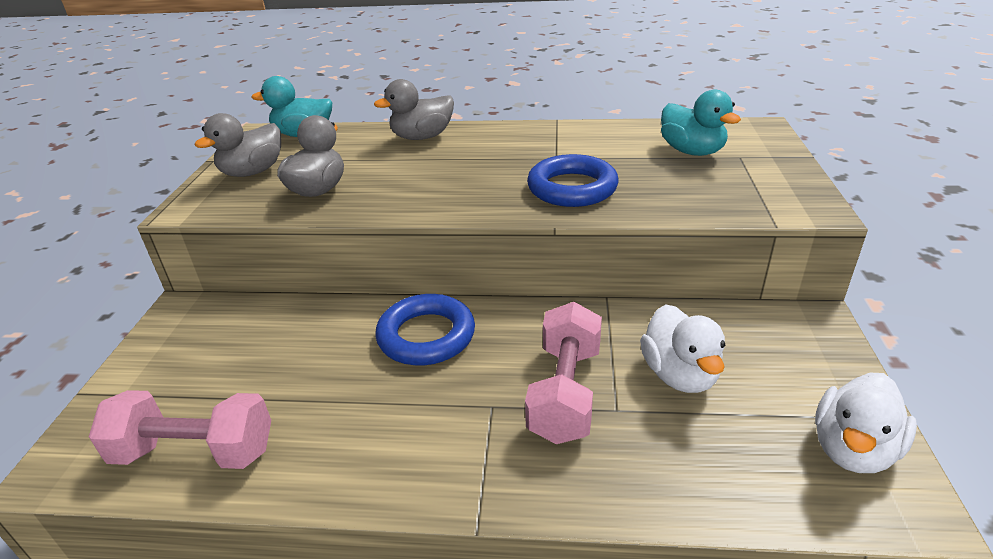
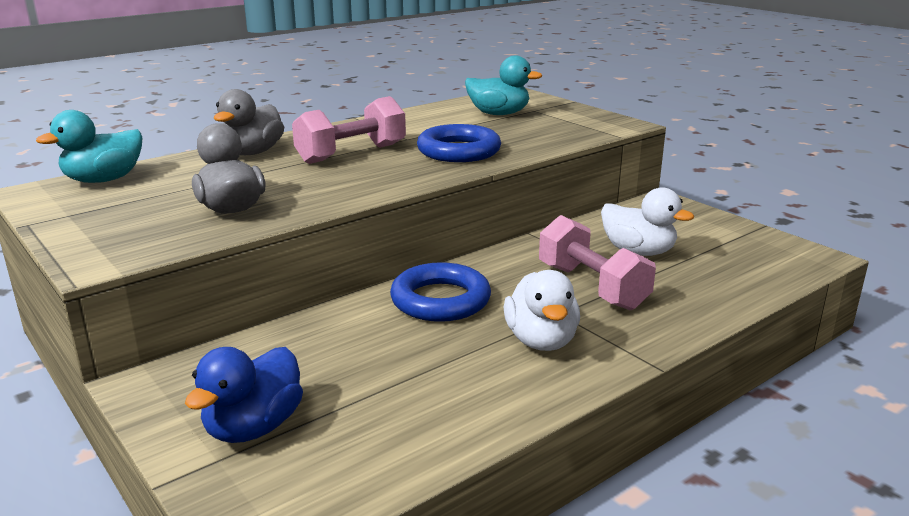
camera: 45 degrees left, 10 degrees down
pink dumbbell [89,390,271,469] -> pink dumbbell moved to [292,96,406,164]
grey duck [194,113,281,177] -> none
white duck [815,373,917,473] -> white duck moved to [503,270,580,351]
none -> blue duck [185,347,303,443]

